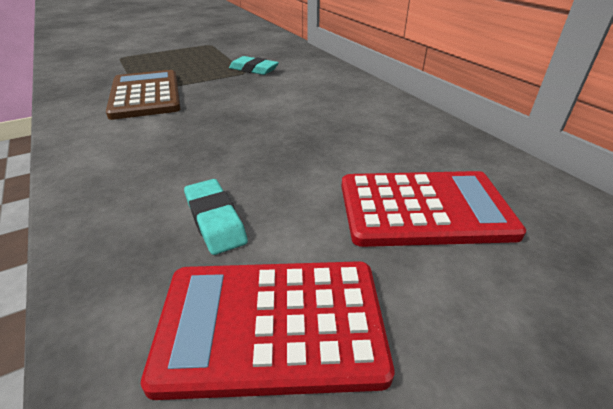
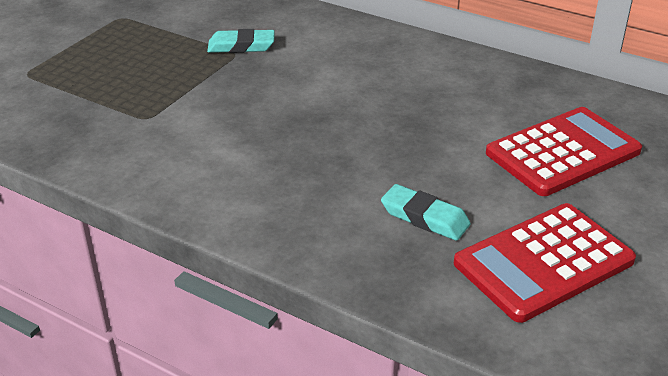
camera: 30 degrees left, 0 degrees up
brown calculator [106,70,180,120] -> none

